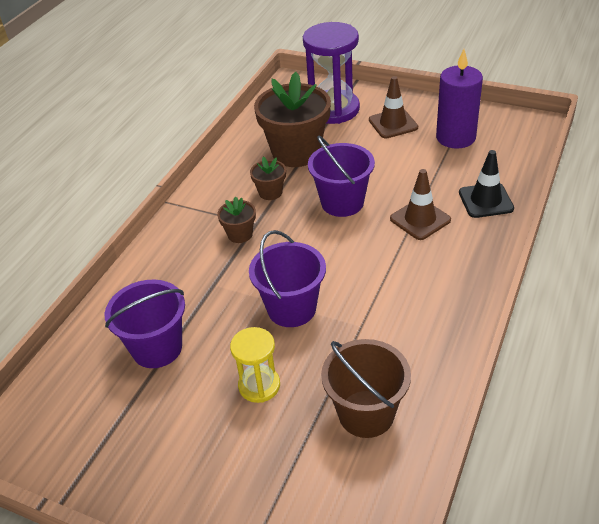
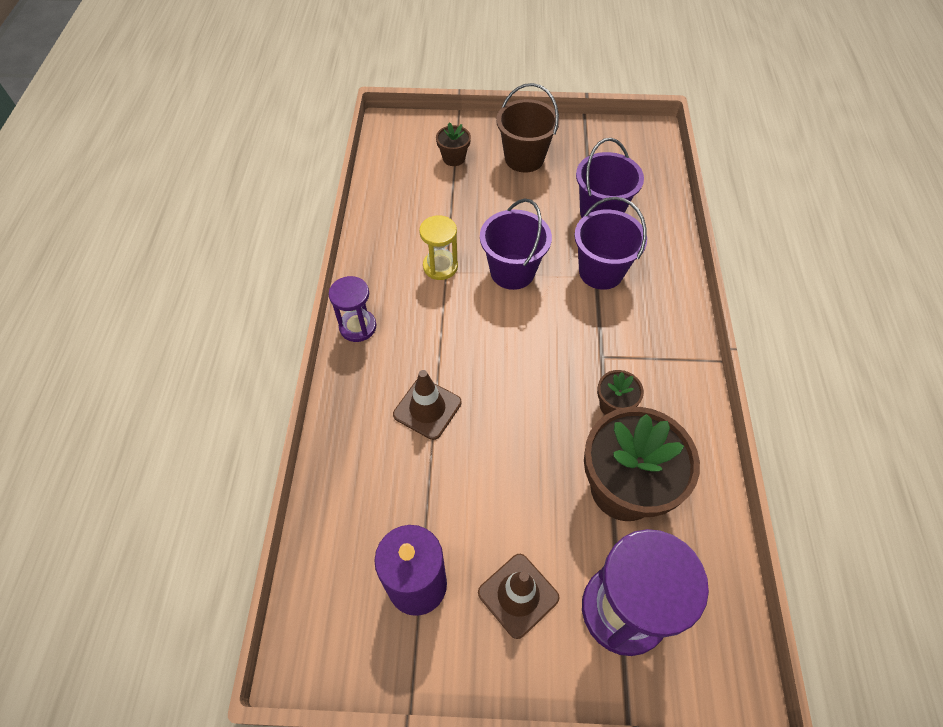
camera: 155 degrees right, 15 degrees up
brown flower pot [217,196,256,243] -> brown flower pot moved to [436,123,471,166]
yellow hourglass [230,327,280,403] -> yellow hourglass moved to [419,215,458,280]
purple bucket [308,136,375,217] -> purple bucket moved to [574,197,647,290]
brown bucket [321,339,411,438] -> brown bucket moved to [496,83,560,172]
black traffic cone [459,150,514,218] -> none
none -> purple hourglass [329,276,376,342]

